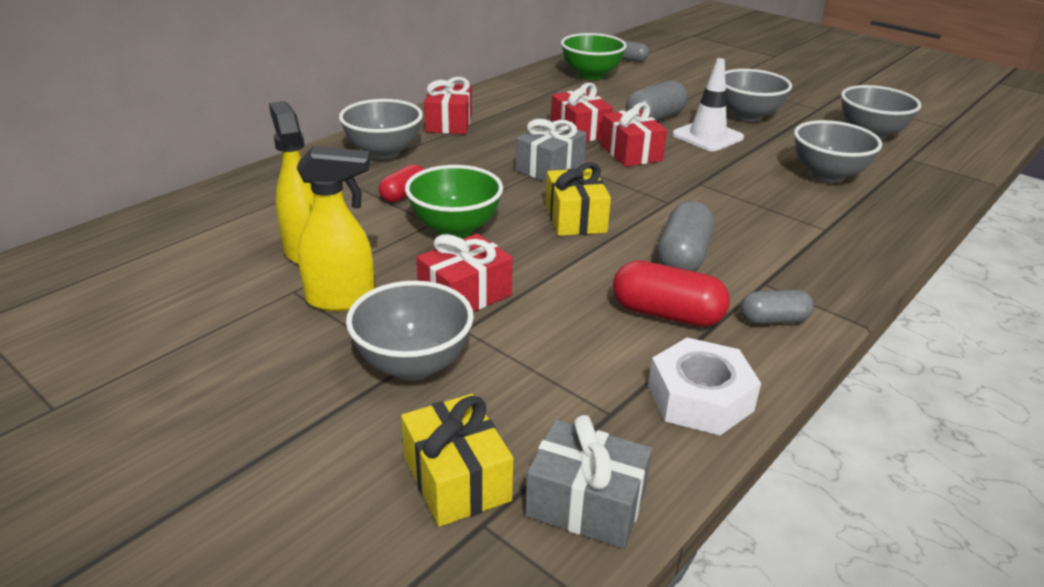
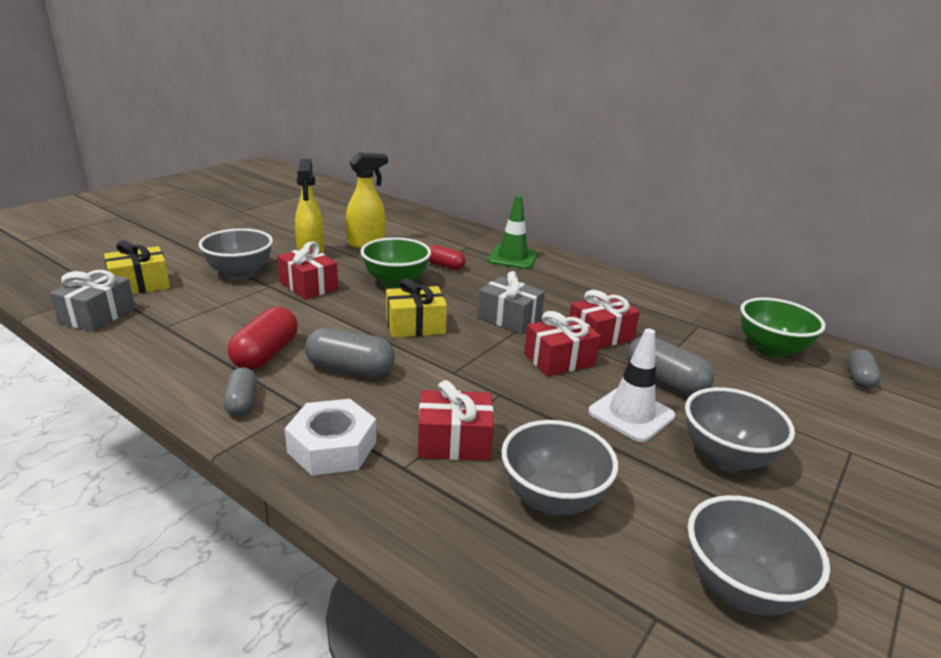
camera: 85 degrees right, 5 degrees down
grey bowl [339,99,423,160] -> green traffic cone [487,195,538,269]
red gift [424,77,472,134] -> red gift moved to [418,380,494,461]
white nut [648,338,761,435] -> white nut moved to [285,399,376,476]

